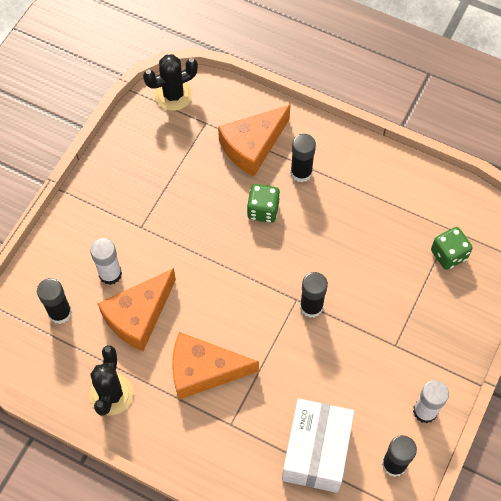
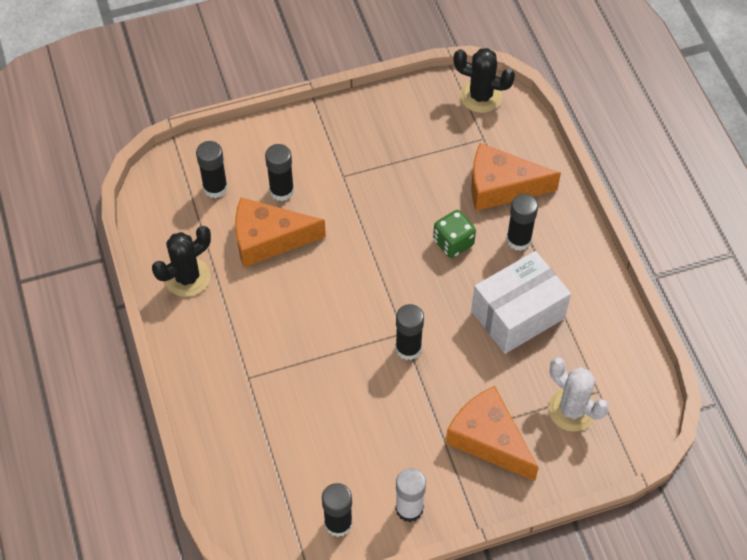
camera: 45 degrees right, 5 degrees down
white glue stick [90,238,122,285] -> black glue stick [265,144,294,201]
orange cheese [172,332,259,400] -> orange cheese moved to [446,386,539,481]
white box [282,399,354,493] -> white box moved to [471,251,571,354]
green dice [431,227,472,270] -> white cactus [548,357,609,432]

